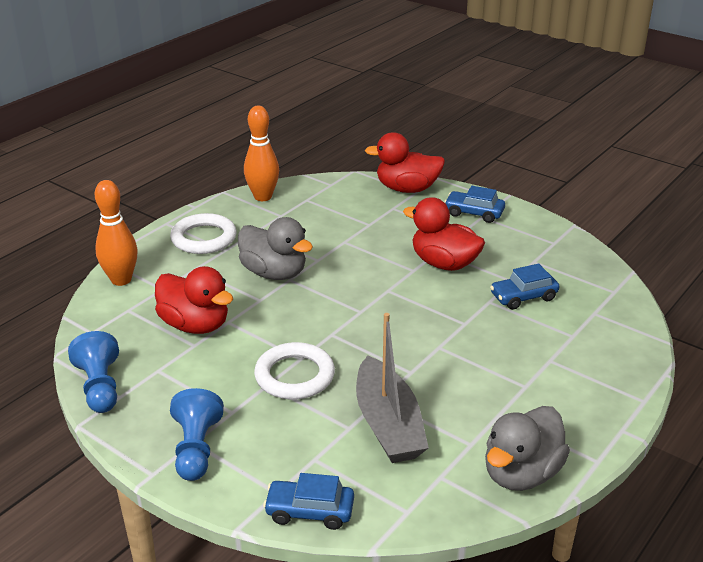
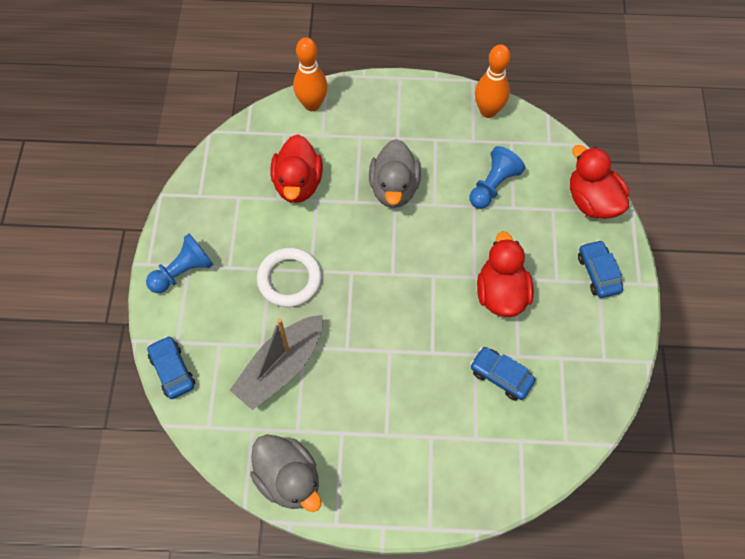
camera: 55 degrees right, 30 degrees up
blue pawn [68,331,119,413] -> blue pawn moved to [469,146,525,209]
white ring [170,213,237,254] -> none
grey duck [485,406,570,491] -> grey duck turned 135 degrees counterclockwise [250,434,321,512]

